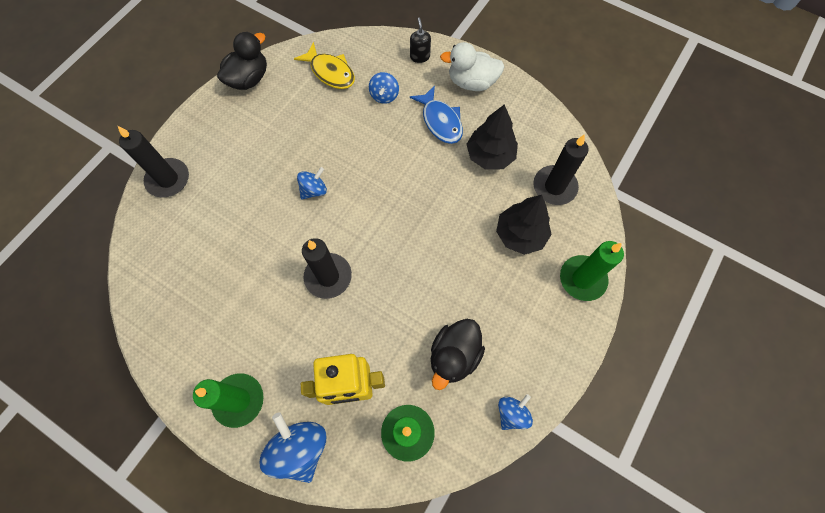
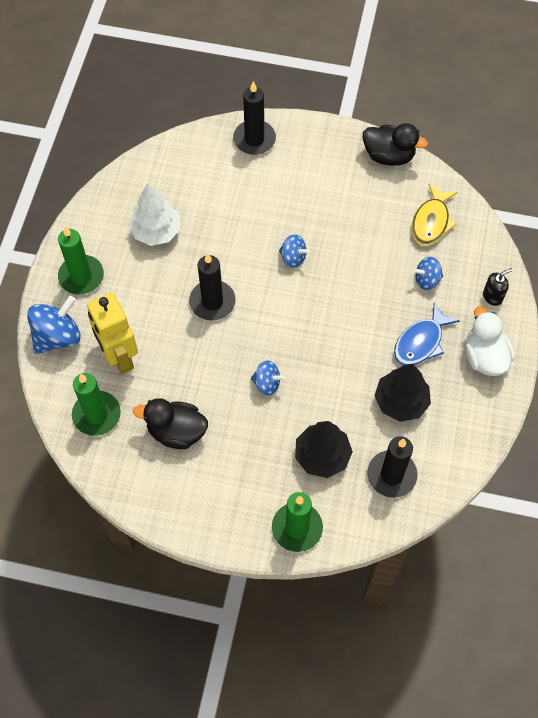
camera: 70 degrees right, 5 degrees down
blue spinning top [498,394,533,430] -> blue spinning top moved to [251,361,285,396]
none -> white tree [129,183,180,246]

